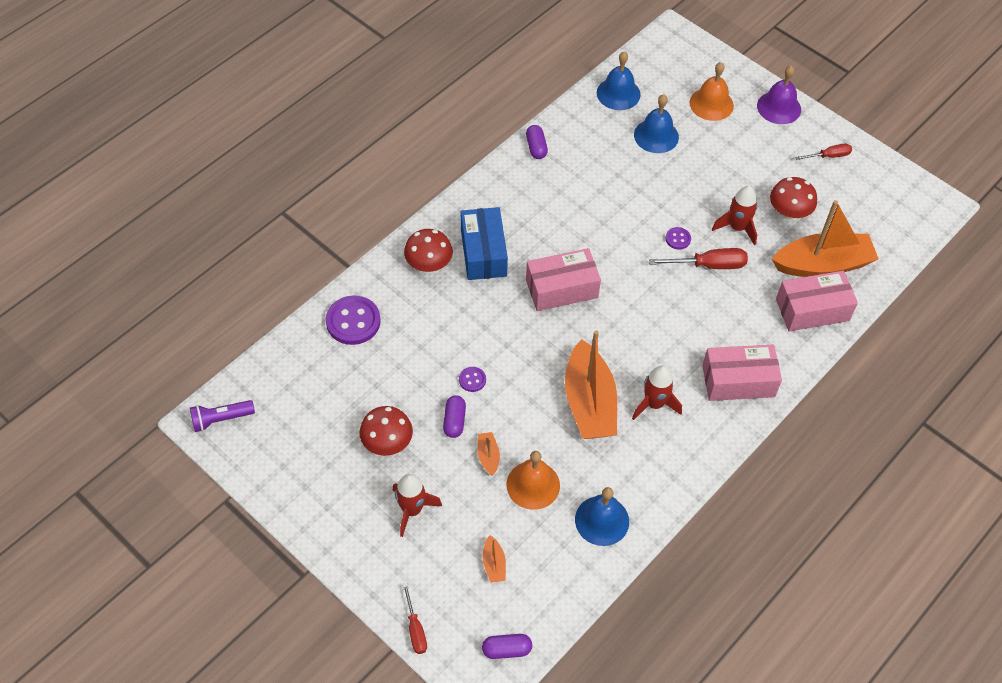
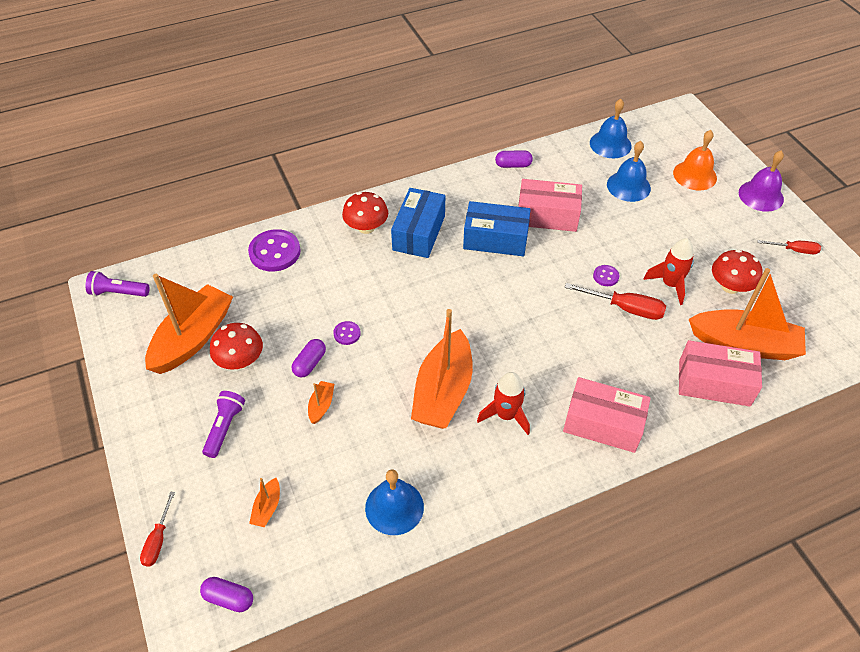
camera: 25 degrees right, 5 degrees down
red rocket [393,474,442,537] -> purple flashlight [202,391,245,458]
orange bell [507,451,560,510] -> none
purple capsule [526,125,548,159] -> purple capsule turned 75 degrees clockwise [495,150,533,168]
pink box [526,248,601,311] -> pink box moved to [518,179,582,232]
none -> orange boat [145,274,233,374]
none -> blue box [463,201,531,256]

